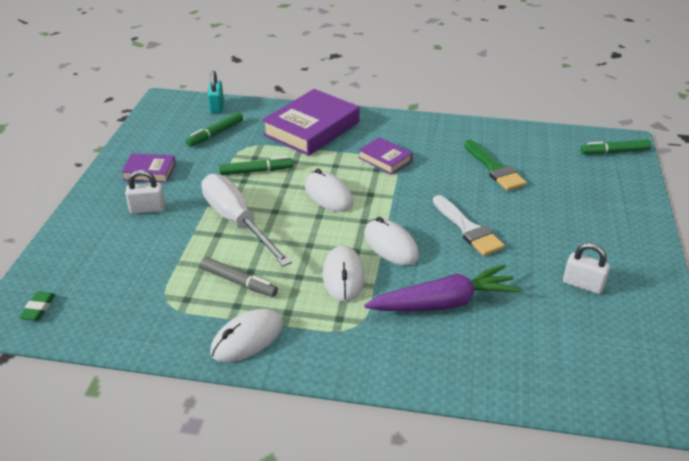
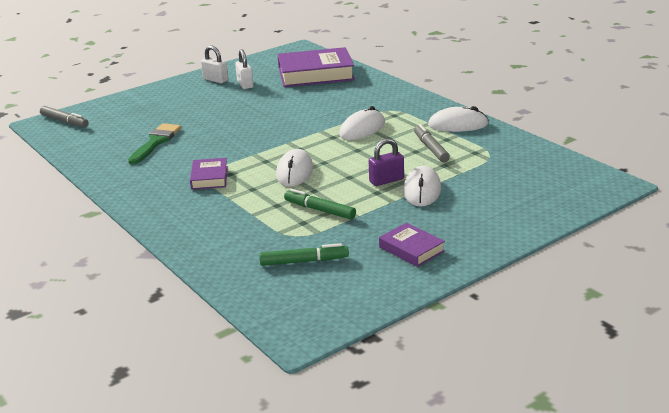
camera: 135 degrees left, 10 degrees down
green eraser [19,291,55,321] -> none
white padlock [125,170,165,214] -> white padlock moved to [201,46,228,83]
white screwdriver [201,174,292,267] -> purple padlock [369,138,404,186]
turquoise padlock [208,71,224,114] -> none
purple book [262,89,360,156] -> purple book moved to [278,47,355,87]
white mouse [364,217,419,265] -> white mouse moved to [403,166,441,207]
purple carrot [364,264,522,311] -> none
white brush [433,195,505,256] -> none
green marker [580,140,652,154] -> grey marker [40,106,89,127]

